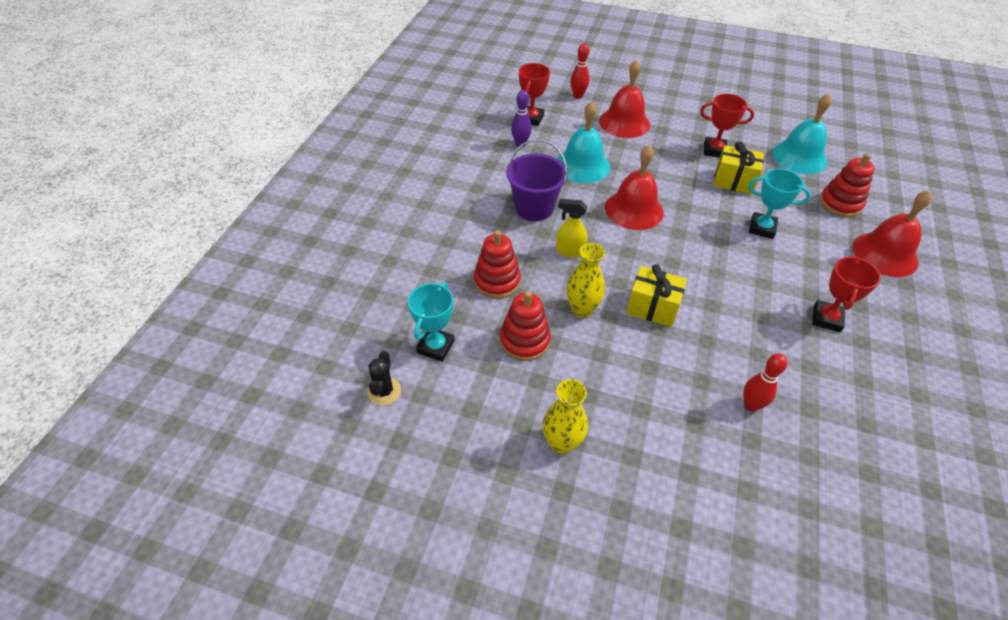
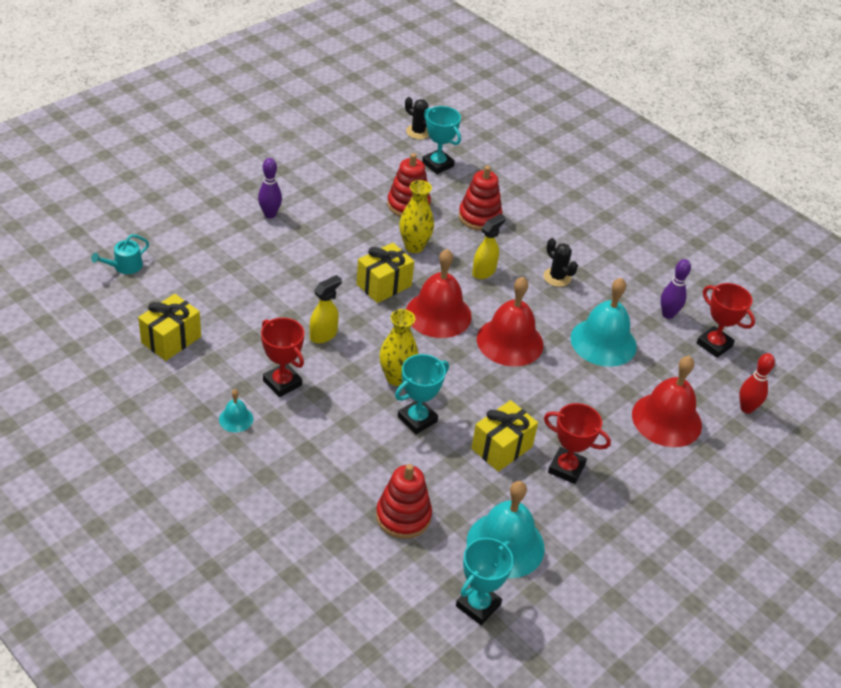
camera: 115 degrees right, 5 degrees down
purple bucket [506,139,568,221] -> black cactus [544,238,578,287]
yellow vase [543,379,588,454] -> yellow vase moved to [380,309,418,386]
red trophy [700,94,754,157] -> red trophy turned 75 degrees clockwise [544,403,611,484]
red bowling pin [743,353,787,412] -> none
red bell [853,190,932,277] -> red bell moved to [406,249,472,338]
none -> turquoise watering can [91,234,149,274]
none -> yellow gift [138,294,201,361]
none -> turquoise bell [219,389,253,432]
none -> purple bowling pin [258,158,282,218]
none -> yellow spray bottle [310,275,342,343]
none -> turquoise trophy [456,538,514,625]

